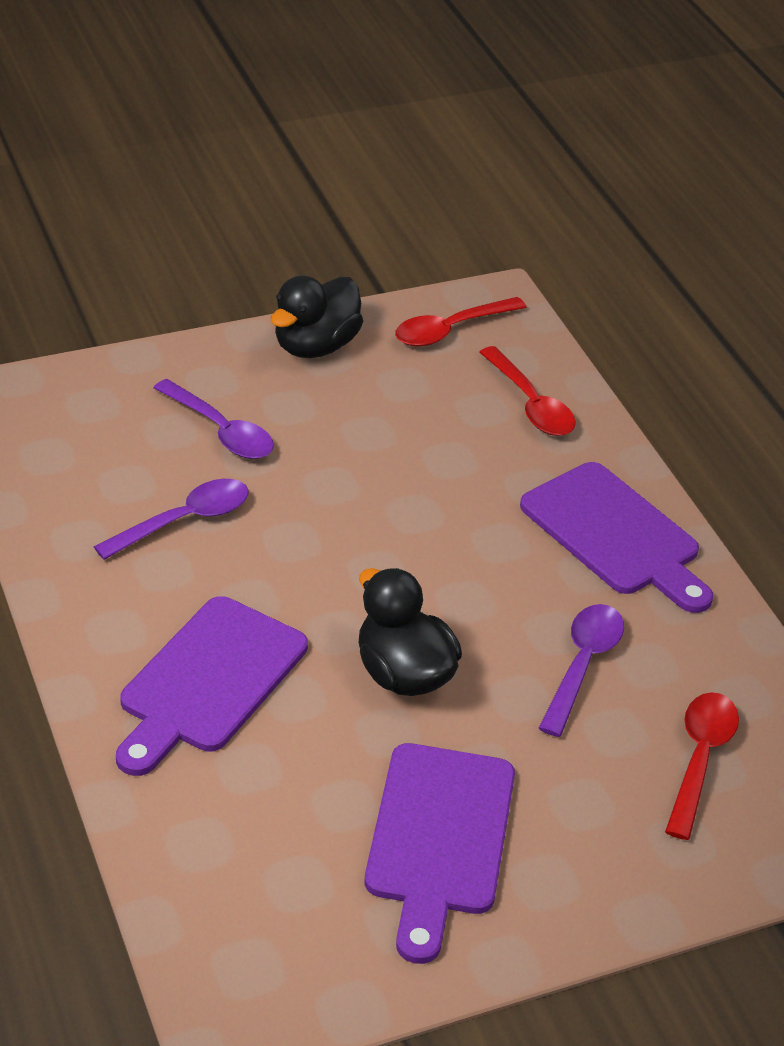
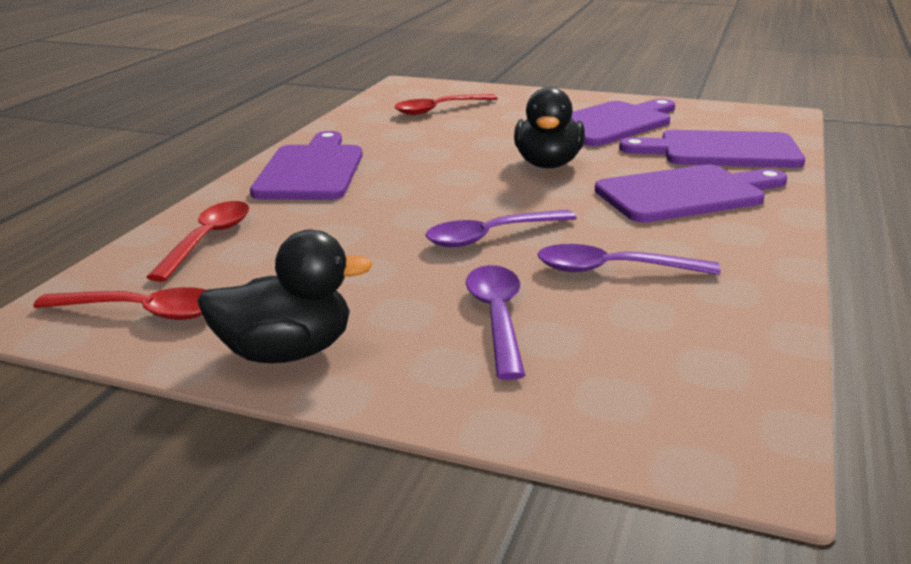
camera: 135 degrees left, 15 degrees down
purple spoon [538,604,624,737] -> purple spoon moved to [426,210,577,247]
none -> purple cutting board [619,130,805,168]

